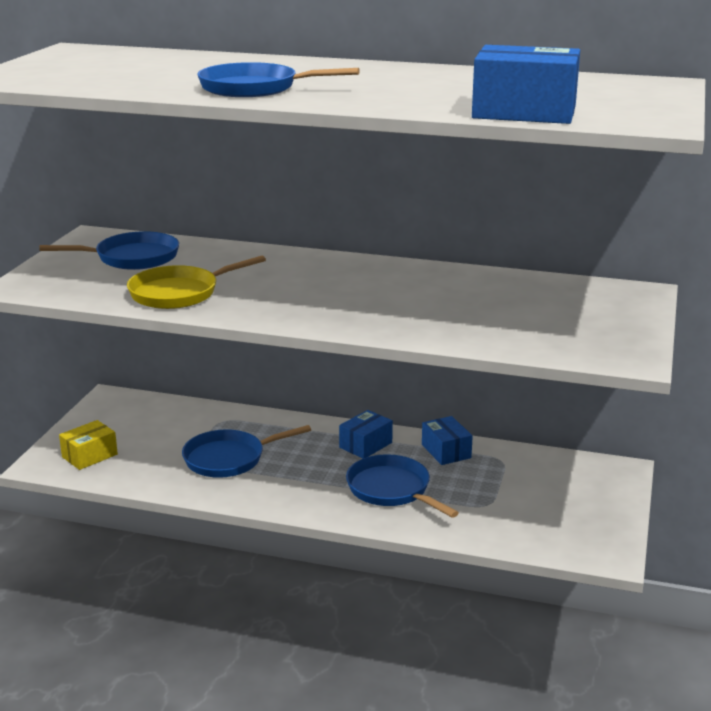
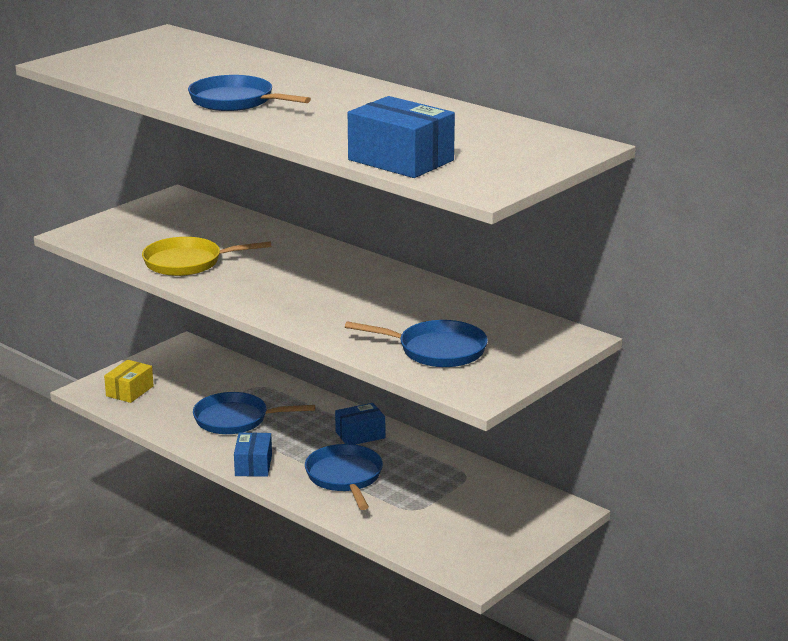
camera: 25 degrees right, 0 degrees up
blue pan [39,231,179,270] -> blue pan moved to [345,320,488,367]
yellow box [59,420,118,470] -> yellow box turned 45 degrees counterclockwise [104,360,154,403]
blue box [422,416,473,465] -> blue box moved to [234,432,272,477]

